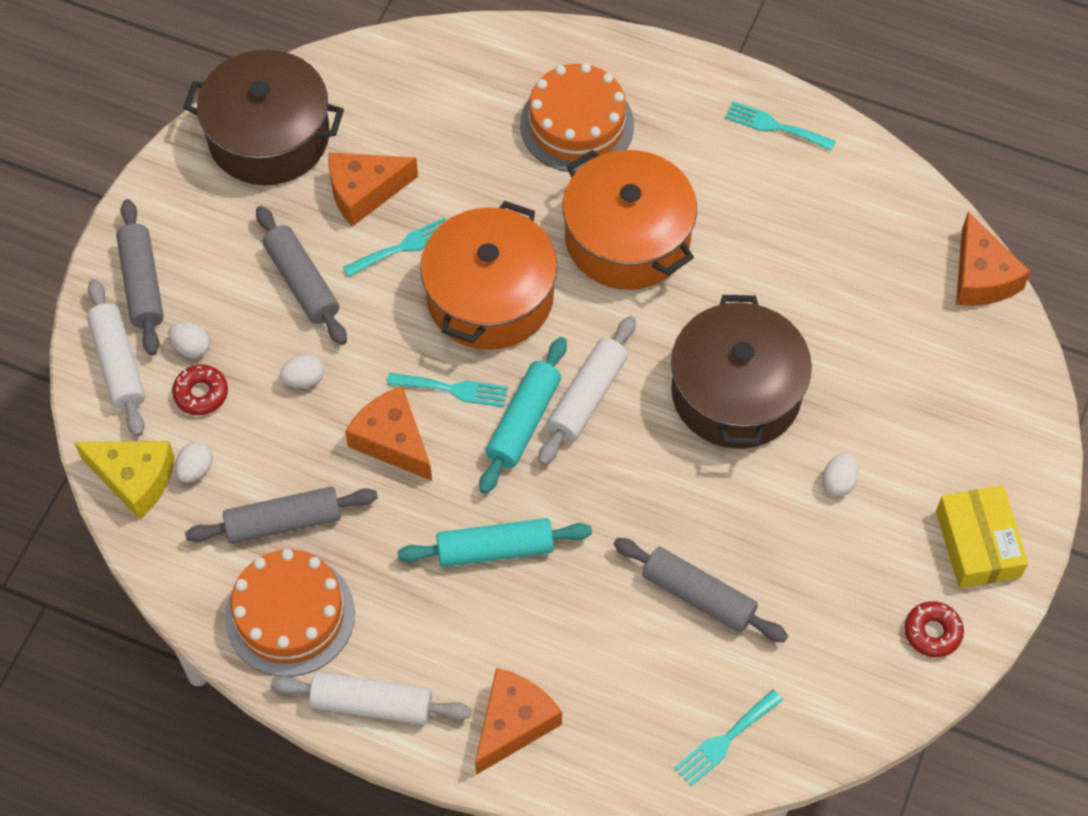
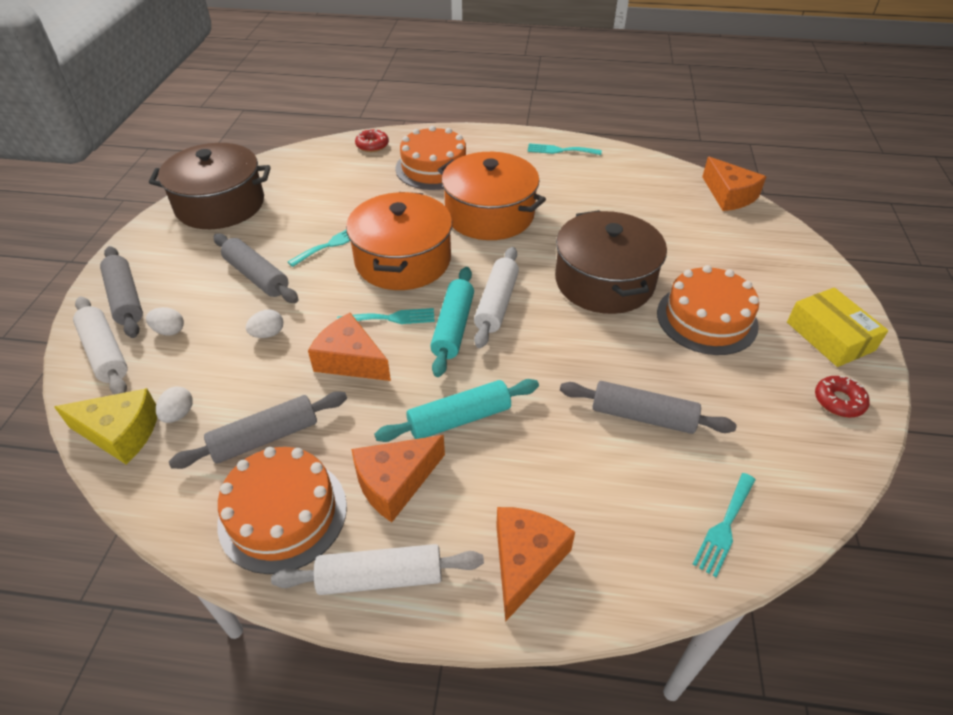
camera: 15 degrees left, 15 degrees down
red donut [172,365,228,415] -> red donut moved to [355,129,389,152]
orange cheese [328,152,418,227] -> orange cheese moved to [351,435,445,522]
white egg [822,453,858,496] -> orange cake [657,265,759,355]

